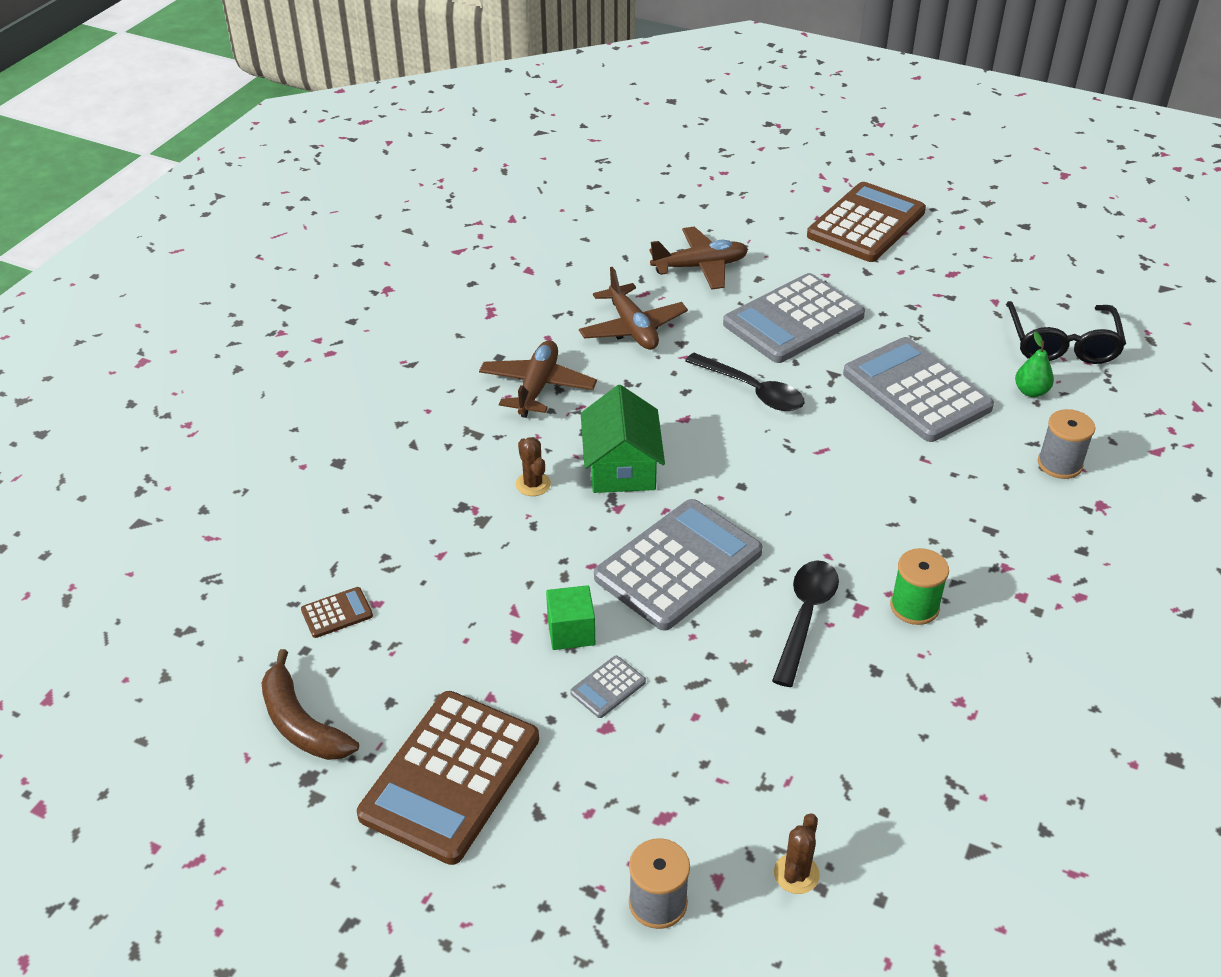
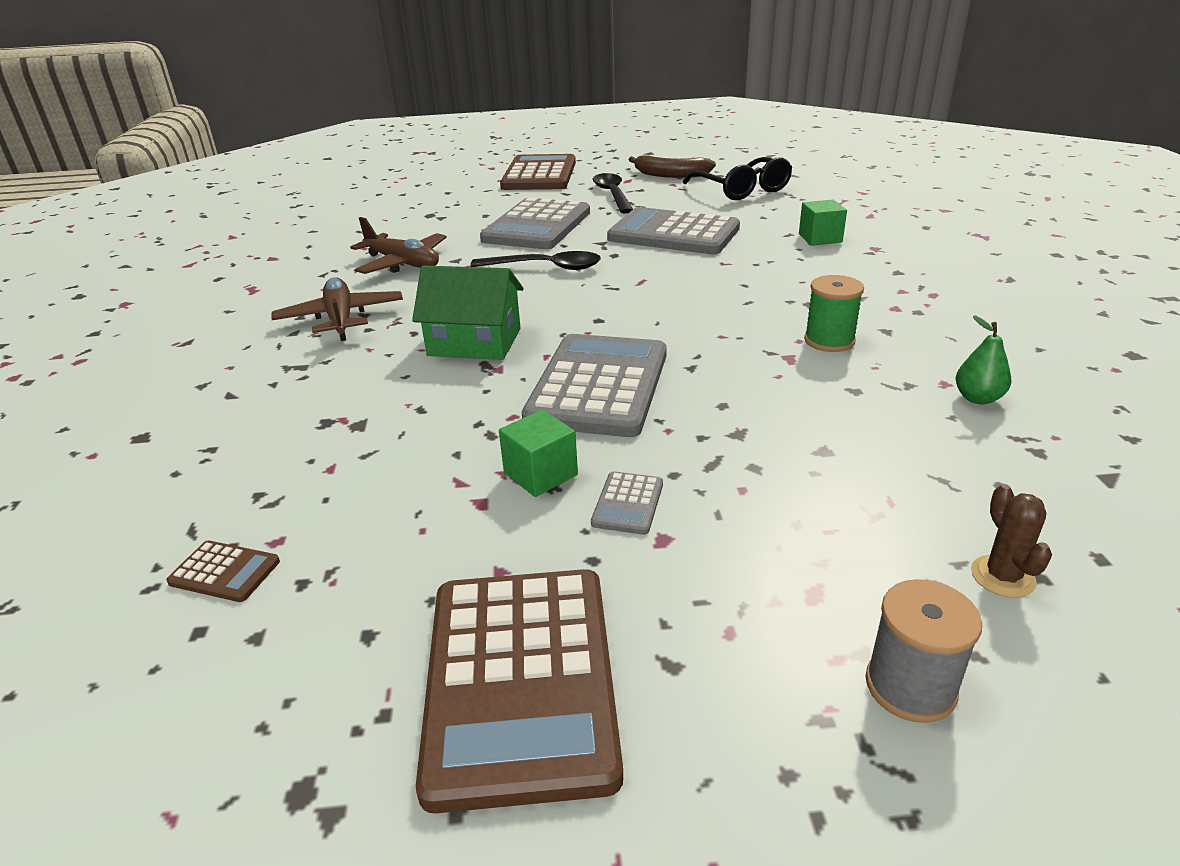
camera: 30 degrees left, 10 degrees down
brown banana [261,649,359,760] -> brown banana moved to [629,155,716,178]
brown calculator [301,587,373,638] -> brown calculator turned 75 degrees clockwise [166,541,280,602]
brown cactus [516,437,551,496] -> none
green house [581,385,665,493] -> green house turned 45 degrees counterclockwise [412,265,524,360]
brown plane [649,227,748,290] -> none
black spoon [772,560,839,687] -> black spoon moved to [593,173,633,213]
green pear [1015,332,1054,397] -> green pear moved to [956,315,1011,404]
grey spool [1038,409,1095,479] -> green cube [799,200,847,245]

